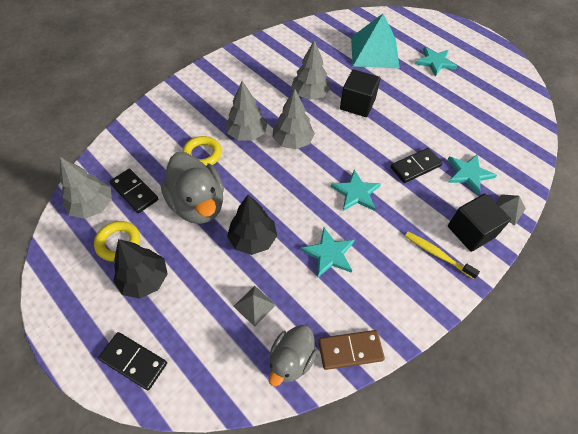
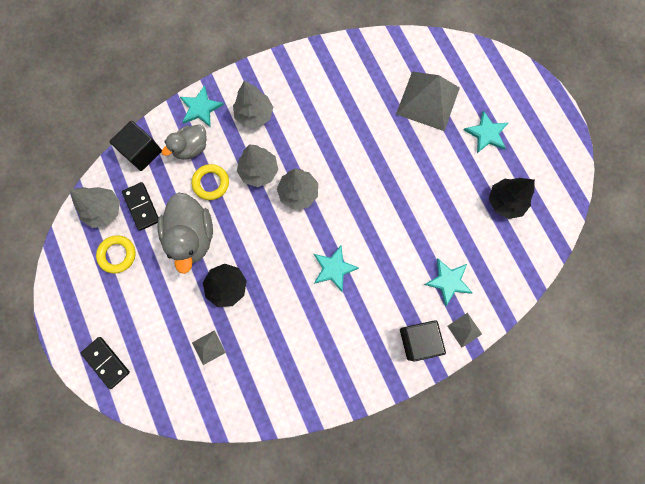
camera: 20 degrees right, 20 degrees up
black tree [113,239,168,299] -> black tree moved to [489,178,535,219]
grey duck [269,325,317,387] -> grey duck moved to [162,125,207,160]
grey tree [291,40,330,100] -> grey tree moved to [233,81,273,128]
turquoise star [301,228,355,277] -> turquoise star moved to [180,85,224,127]
brown domino [318,330,385,370] -> none
black cube [340,69,380,117] -> black cube moved to [109,121,162,171]
turquoise pyramid [351,14,400,68] -> grey pyramid [396,71,460,131]
black domino [391,148,442,183] -> none
yellow toothbrush [405,232,480,279] -> none

